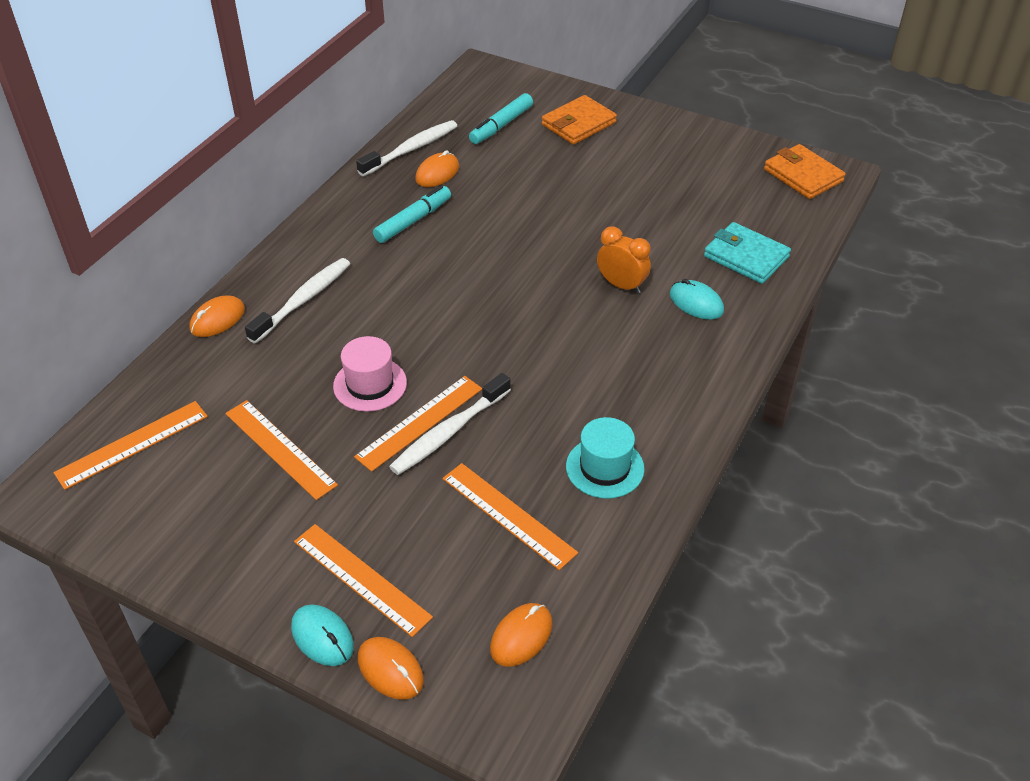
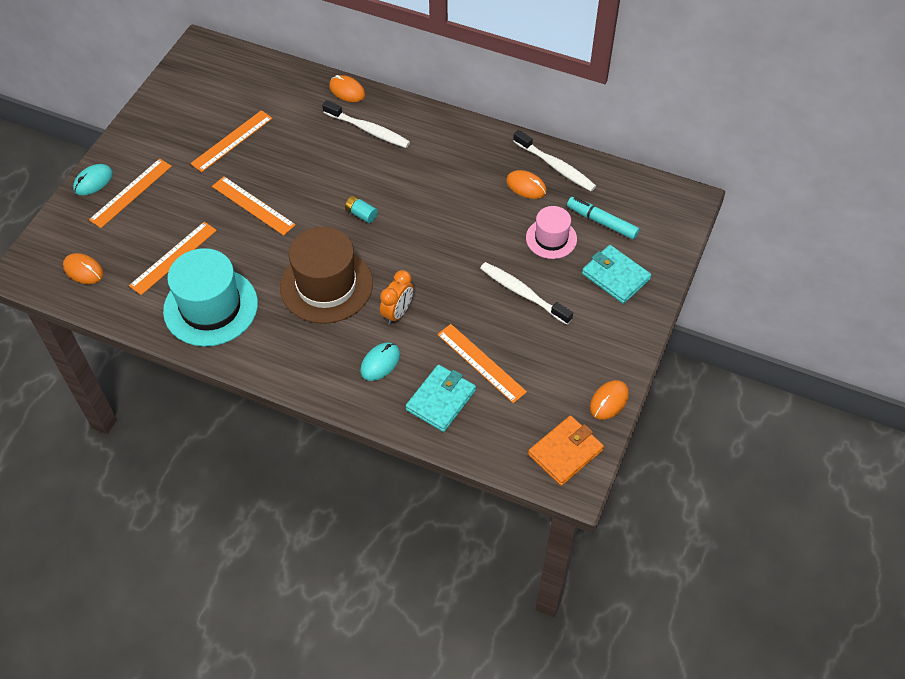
camera: 85 degrees right, 10 degrees up
orange ruler [53,401,208,490] -> orange ruler moved to [437,324,527,403]
pink hat [333,336,407,412] -> pink hat moved to [526,206,577,259]
orange mouse [358,637,424,700] -> orange mouse moved to [590,380,629,420]
turquoise marker [373,185,451,243] -> none
white toothbrush [389,373,511,475] -> white toothbrush moved to [480,262,573,325]
orange wallet [542,95,617,145] -> turquoise wallet [582,245,651,304]
turquoise hat [566,417,645,499] -> turquoise hat [163,248,258,347], size x1.76
none -> brown hat [280,227,373,324]
none -> turquoise battery [345,196,378,223]

